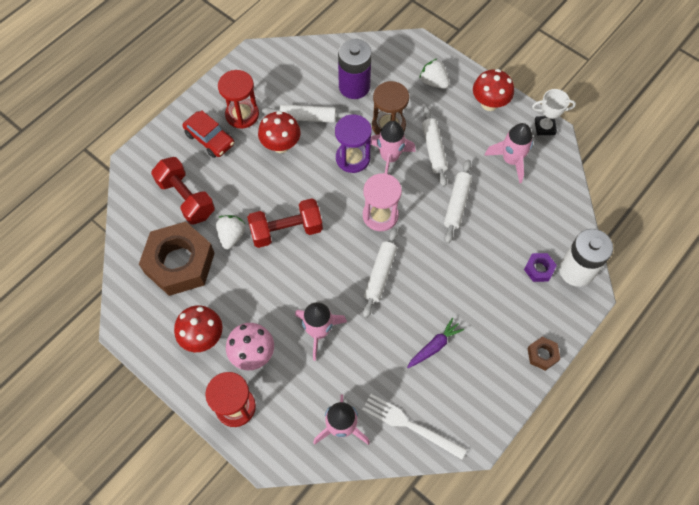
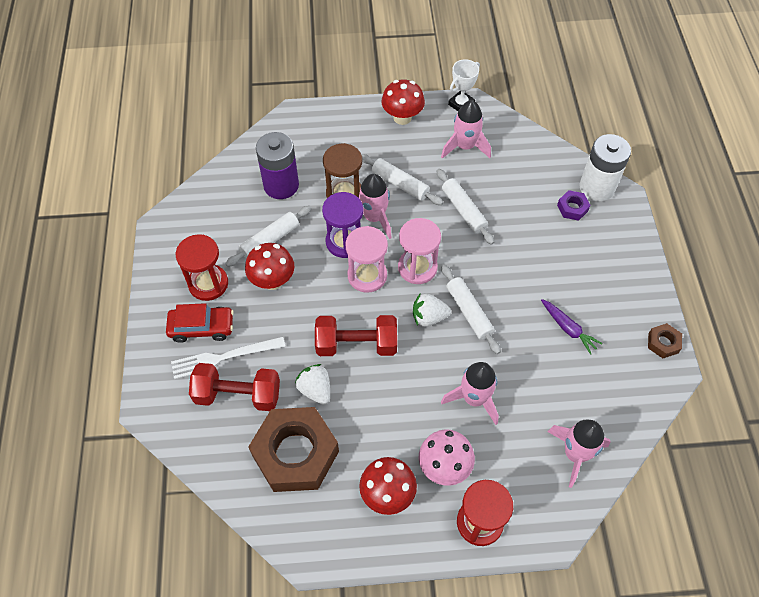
camera: 45 degrees left, 5 degrees down
red dumbbell [247,198,323,248] -> red dumbbell turned 60 degrees clockwise [315,315,397,356]
white fork [362,394,467,460] -> white fork moved to [171,337,285,379]
purple carrot [407,318,464,368] -> purple carrot turned 135 degrees clockwise [541,299,603,355]
white strawberry [419,58,449,89] -> white strawberry moved to [413,294,451,327]
brown nut [527,337,560,371] -> brown nut moved to [648,323,682,358]
none -> pink hourglass [345,226,388,293]

